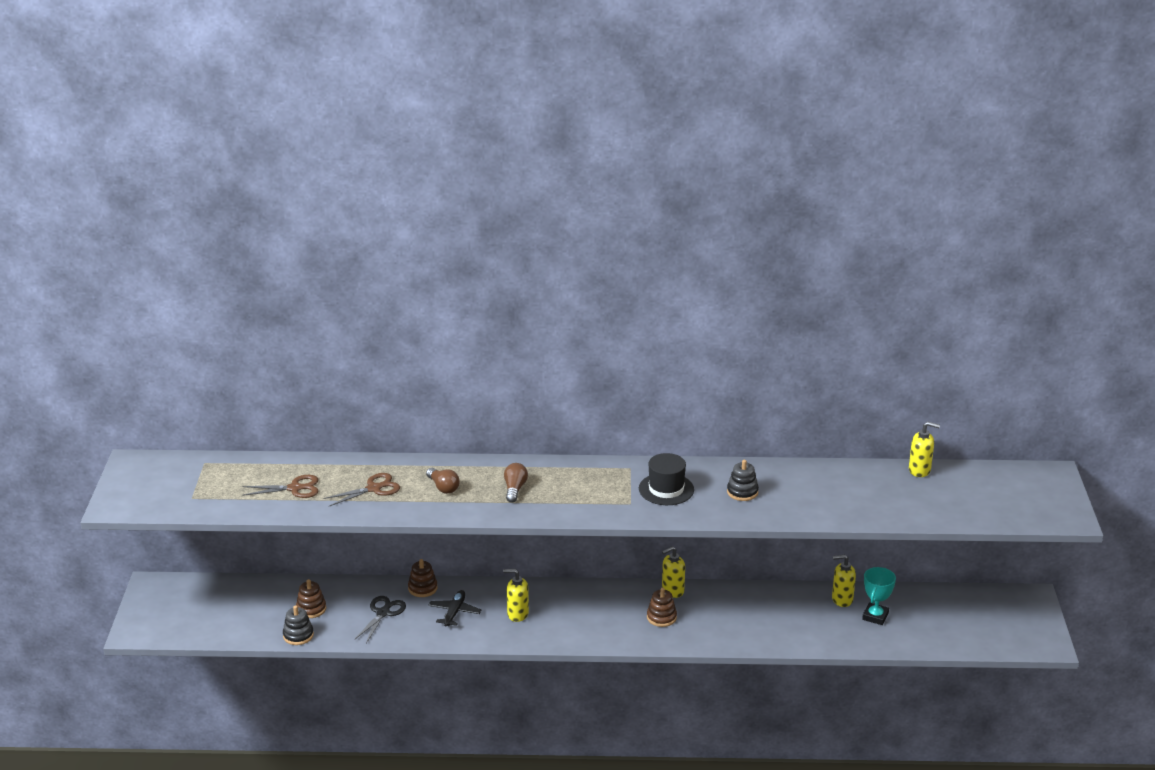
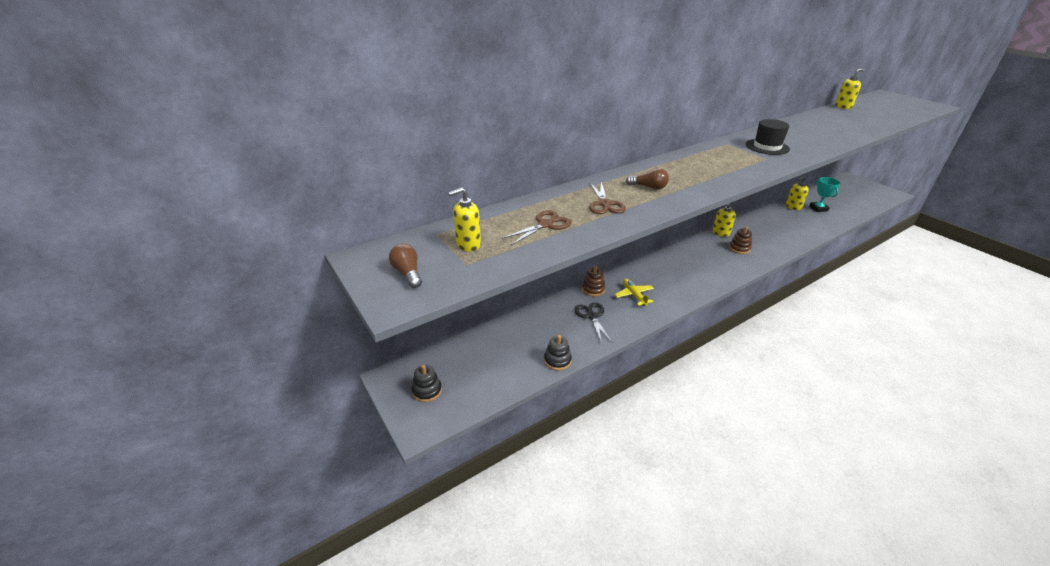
camera: 35 degrees left, 5 degrees up
brown stacking toy [296,579,326,618] -> none
brown scissors [323,473,400,506] -> brown scissors turned 150 degrees clockwise [589,182,626,214]
black plane [428,590,481,626] -> yellow plane [614,279,654,306]
yellow soap dispenser [503,569,529,622] -> yellow soap dispenser moved to [448,188,481,252]
brown light bulb [504,463,528,503] -> brown light bulb moved to [389,244,422,288]
black stacking toy [727,460,759,501] -> black stacking toy moved to [412,365,442,402]

